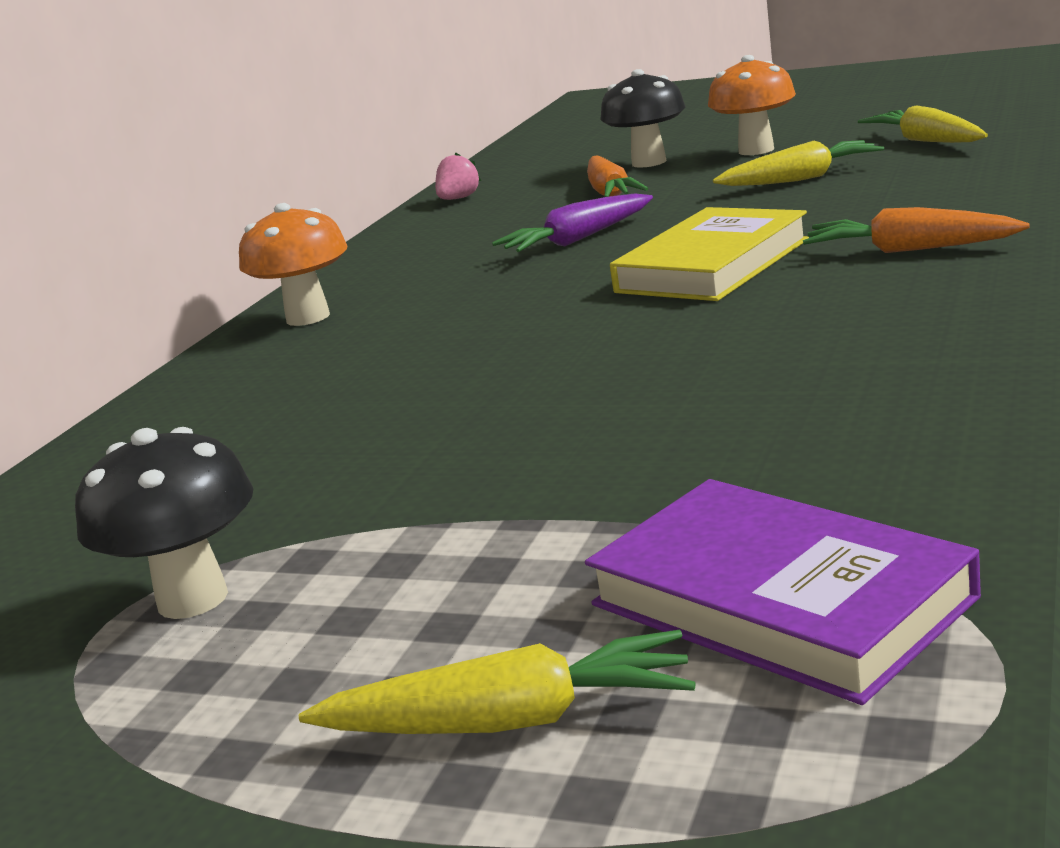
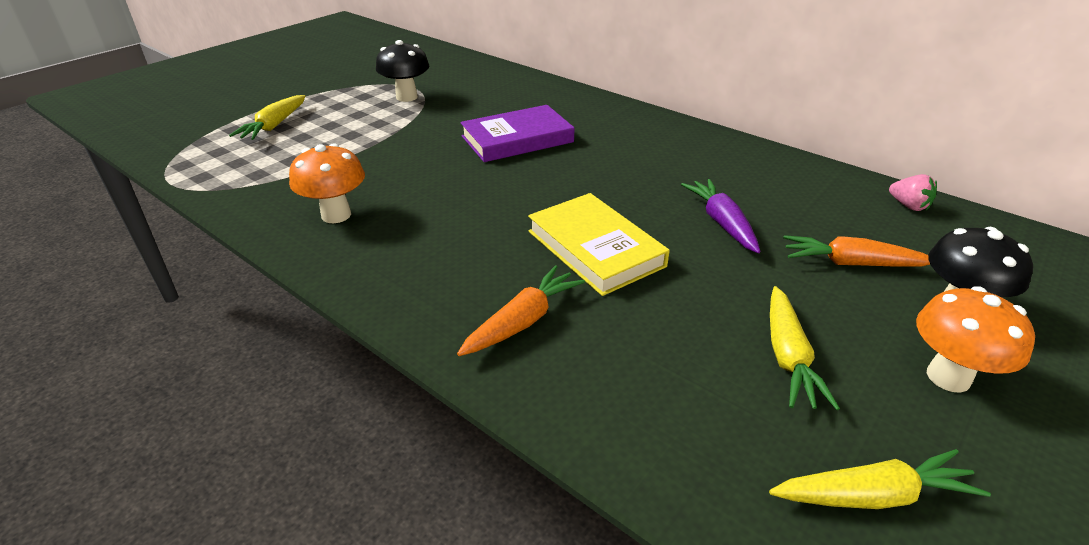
camera: 105 degrees right, 15 degrees up
orange mushroom [239,203,348,326] -> orange mushroom moved to [289,143,365,223]
purple book [585,479,981,705] -> purple book moved to [460,105,574,162]

